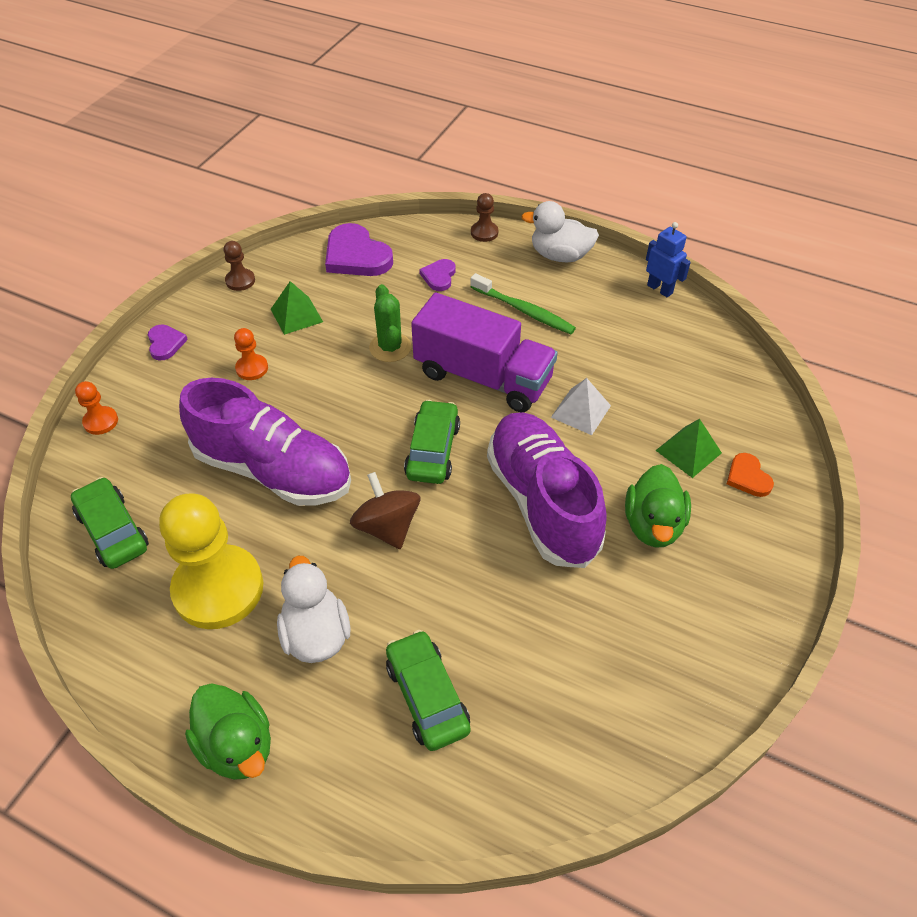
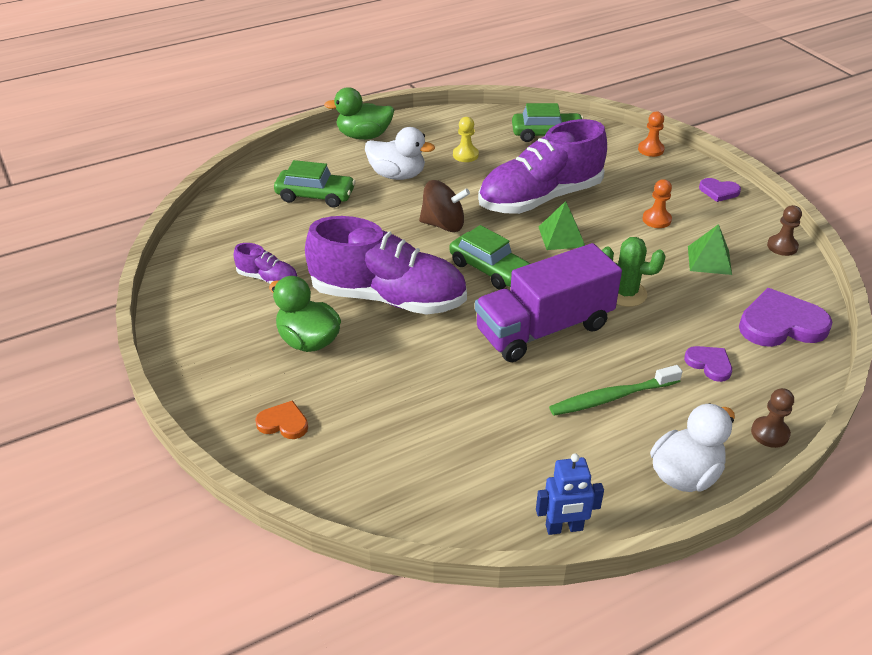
camera: 125 degrees right, 10 degrees down
yellow pawn [159,493,263,629] -> yellow pawn [453,117,479,162], size x0.43
white pyramid [551,378,611,435] -> none
green pyramid [655,419,722,478] -> green pyramid moved to [539,201,585,250]
none -> purple shoe [234,243,298,284]

